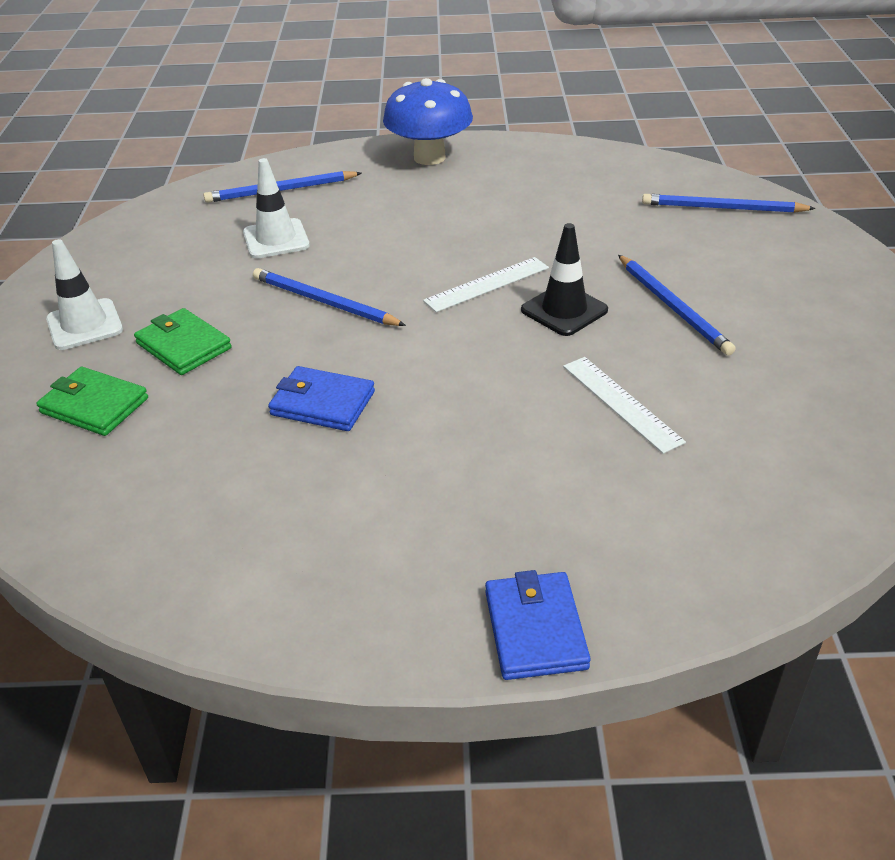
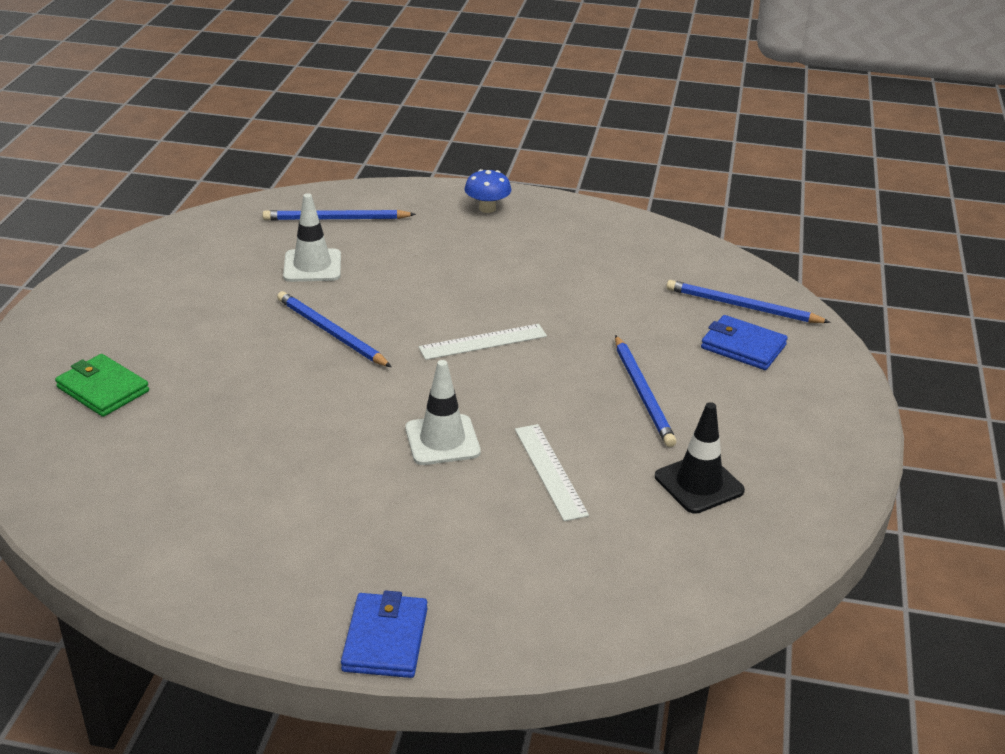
camera: 10 degrees right, 5 degrees down
white traffic cone [46,239,123,350] -> white traffic cone moved to [405,360,481,465]
green wallet [134,308,232,375] -> none
blue wallet [268,366,375,431] -> blue wallet moved to [701,315,788,370]
blue mushroom [383,78,473,165] -> blue mushroom [464,169,511,213], size x0.54
black traffic cone [521,223,608,336] -> black traffic cone moved to [655,402,745,514]

